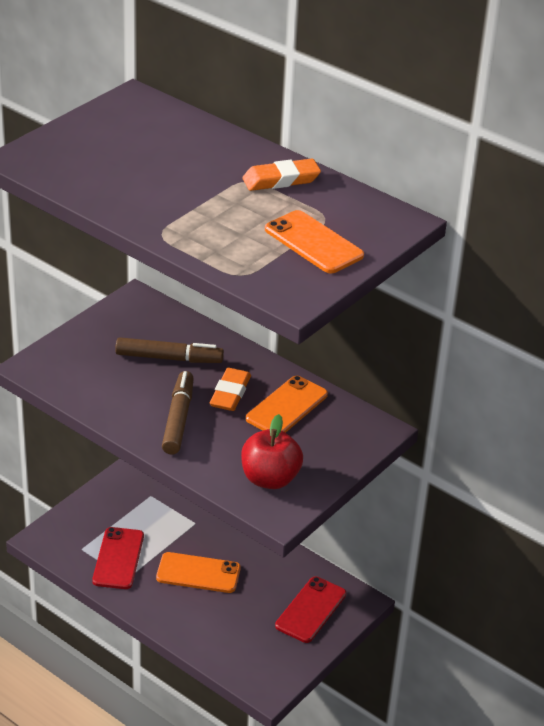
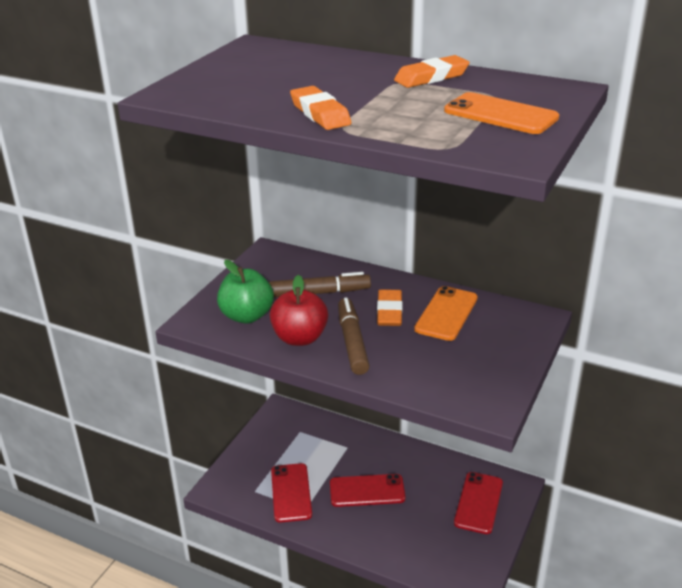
camera: 10 degrees left, 5 degrees down
orange phone [156,552,241,593] -> red phone [330,474,406,507]
red apple [241,414,303,489] -> red apple moved to [270,275,328,346]
none -> green apple [217,260,274,324]
none -> orange eraser [290,86,352,130]

